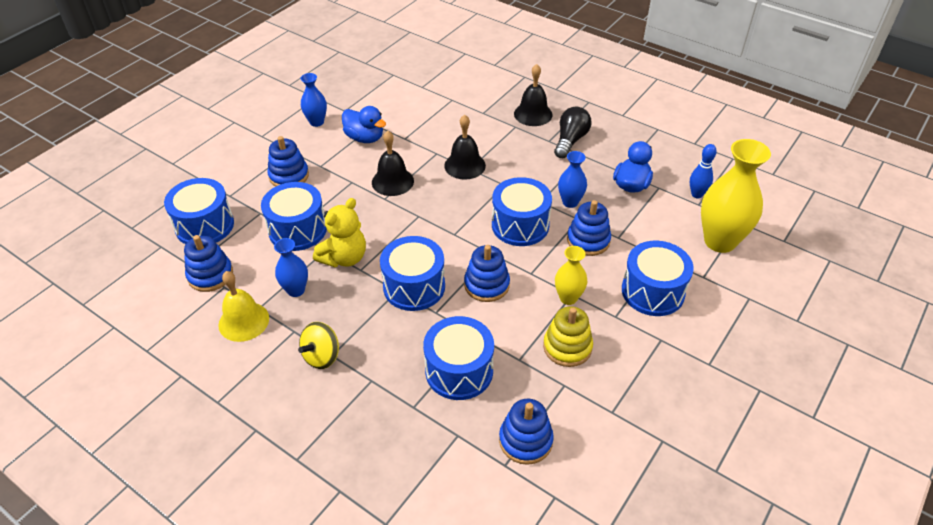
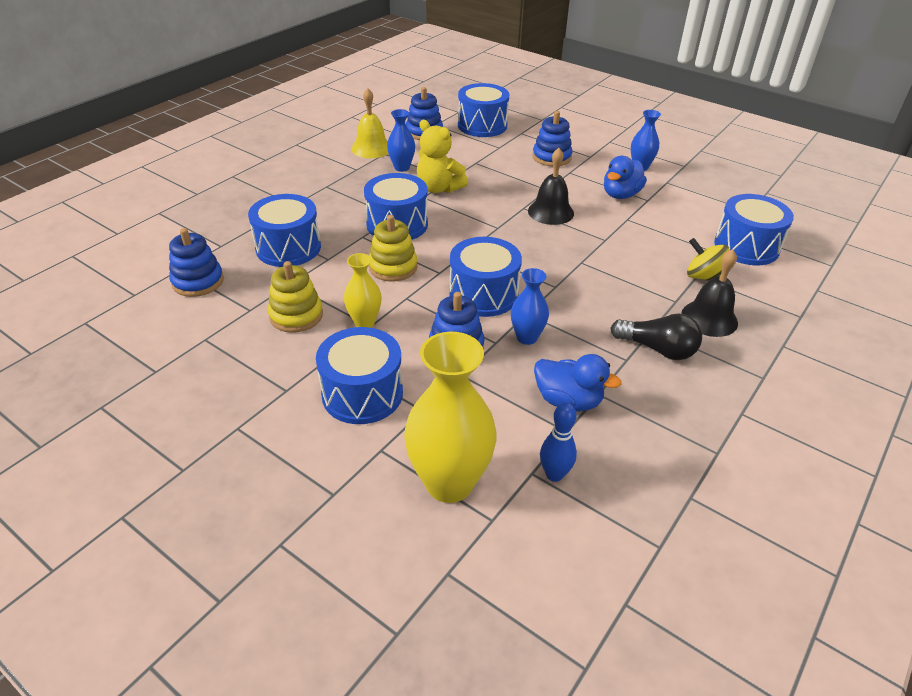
camera: 90 degrees right, 5 degrees down
blue drum [261,182,327,251] -> blue drum moved to [714,194,794,265]
yellow spinning top [298,322,339,369] -> yellow spinning top moved to [687,238,730,281]
black bell [444,115,486,180] -> none
blue stacking toy [464,245,510,302] -> yellow stacking toy [369,215,418,282]

